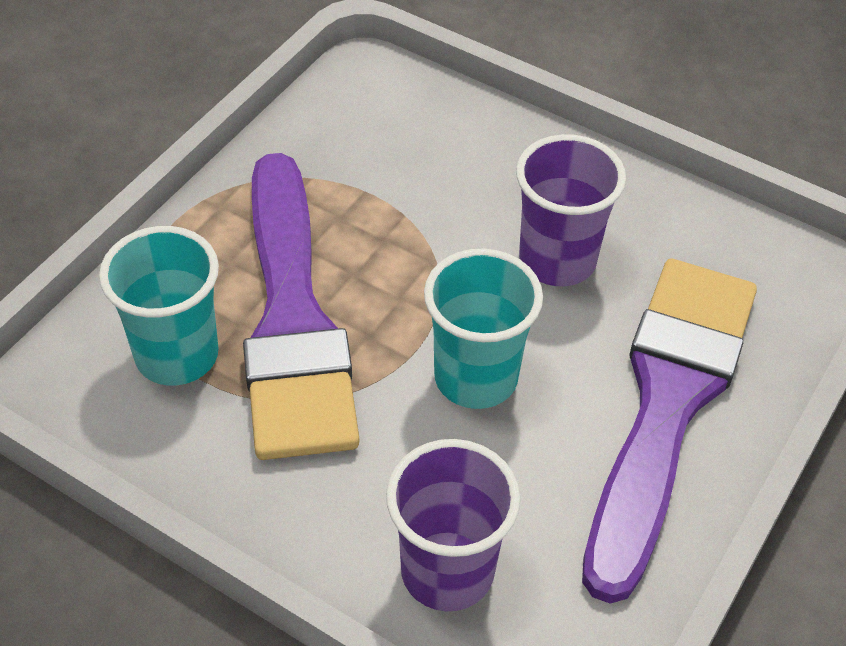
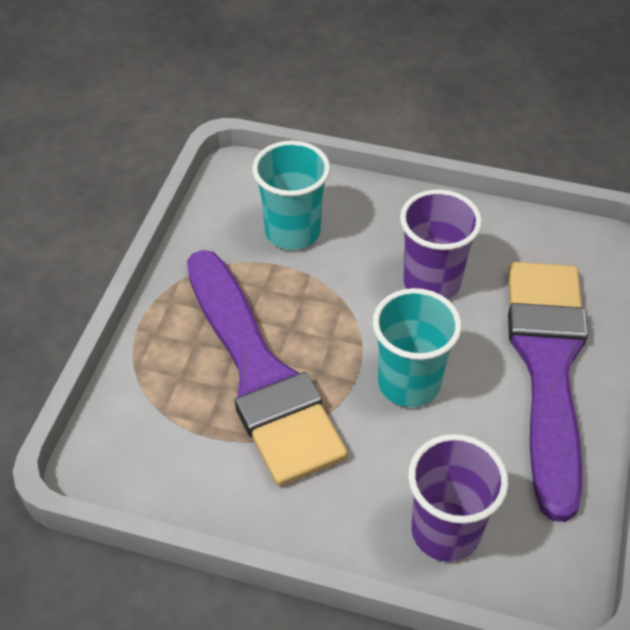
camera: 15 degrees left, 0 degrees up
turquoise cup [99,226,219,386] -> turquoise cup moved to [252,141,330,250]

